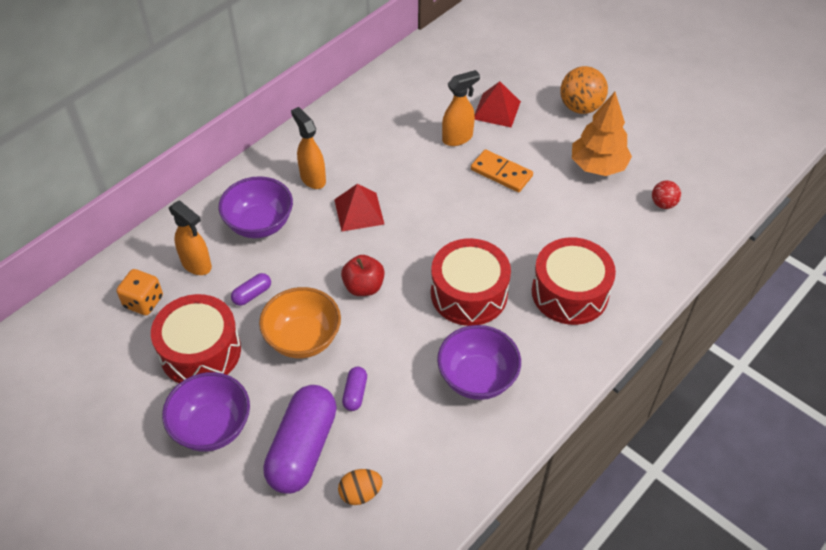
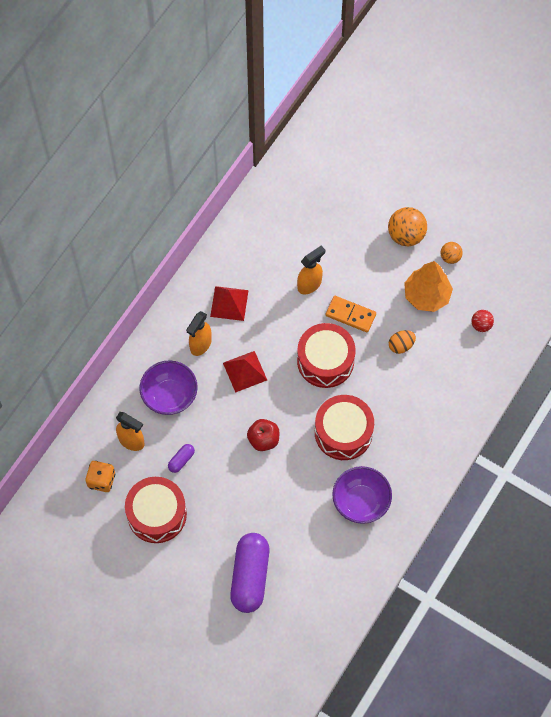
camera: 10 degrees left, 15 degrees up
purple bowl [162,372,250,451] -> none
orange bowl [259,287,341,358] -> none
orange spray bottle [291,107,326,189] -> orange spray bottle turned 105 degrees counterclockwise [186,311,212,356]
orange egg [338,469,383,505] -> orange egg moved to [389,330,416,354]
purple capsule [342,367,367,411] -> none
red pyramid [475,81,521,127] -> red pyramid moved to [210,286,249,321]
red drum [532,237,616,325] -> red drum moved to [297,323,356,388]
none -> orange ball [440,242,463,264]

